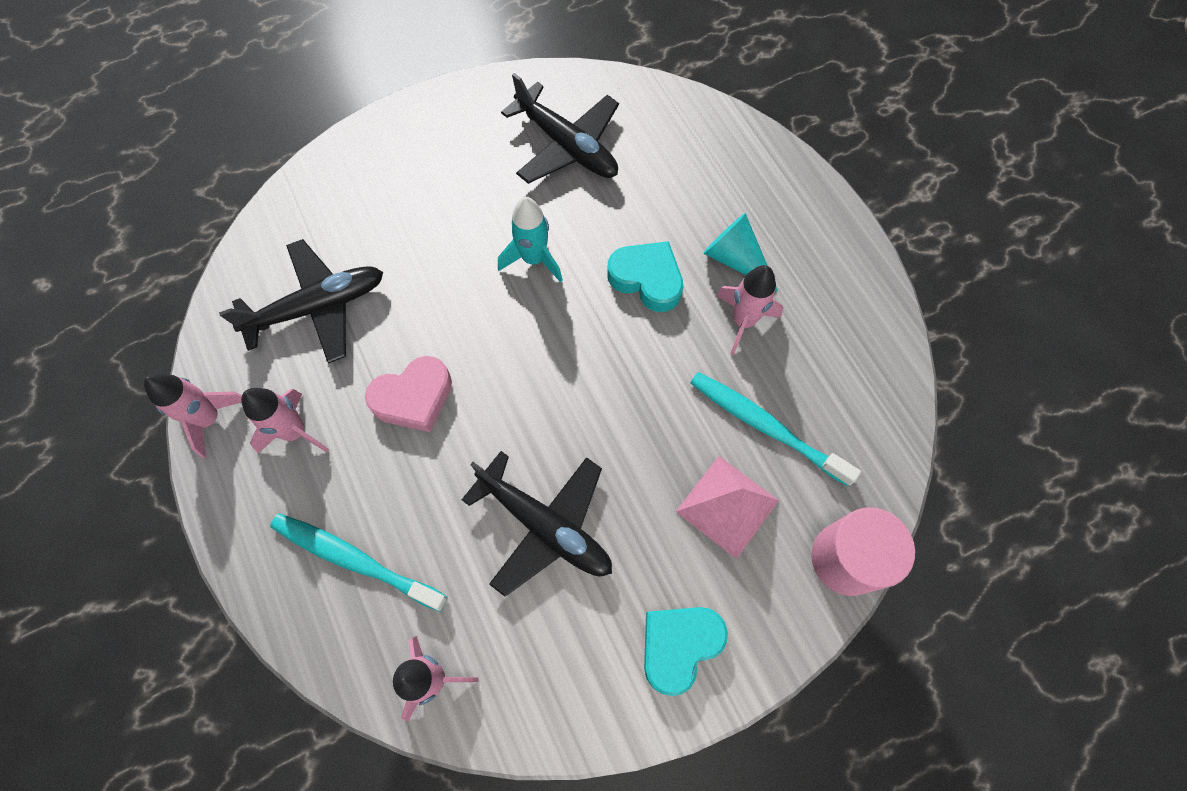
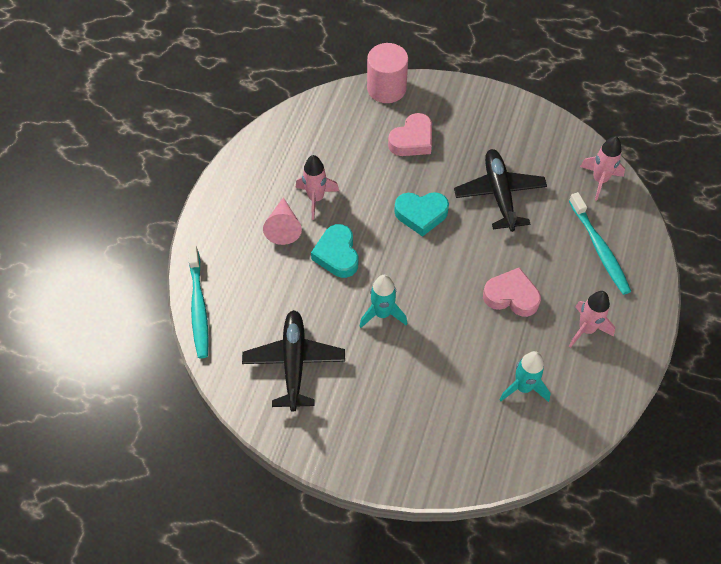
camera: 135 degrees left, 10 degrees down
pink rocket [144,373,242,458] -> none
black plane [219,239,383,364] -> turquoise rocket [499,351,550,402]
turquoise heart [644,607,728,696] -> turquoise heart moved to [394,192,449,237]
pink pyramid [676,456,779,559] -> pink heart [388,113,432,156]
turquoise toothbrush [690,372,861,486] -> turquoise toothbrush moved to [188,245,209,358]
turquoise cone [703,213,778,291] -> pink cone [263,197,302,245]

